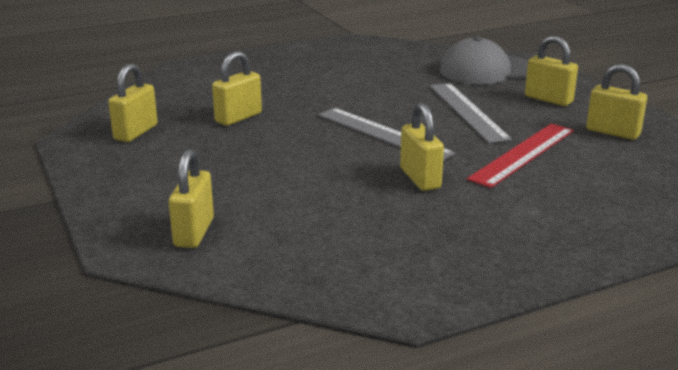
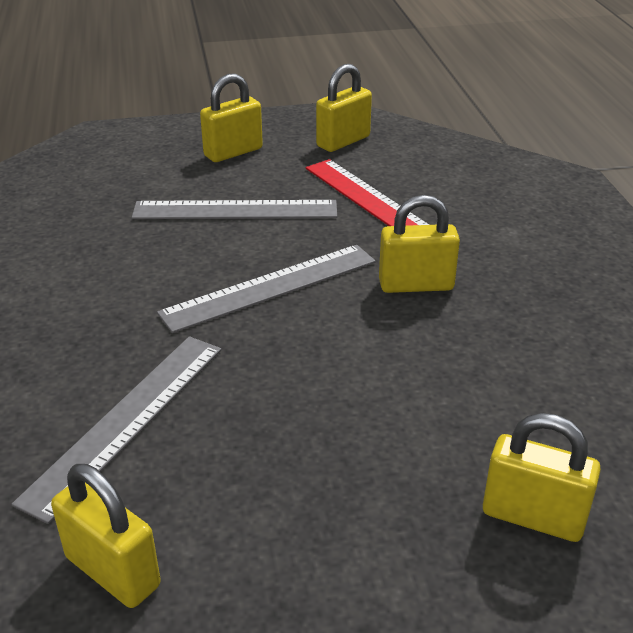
camera: 75 degrees left, 10 degrees up
yellow padlock [212,51,262,126] -> grey ruler [12,336,221,524]
grey cap [440,36,528,84] -> none

